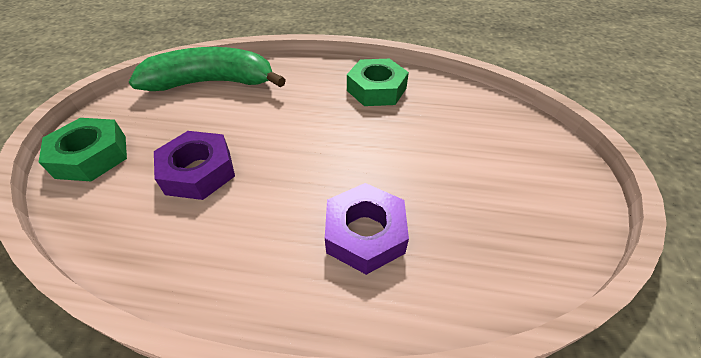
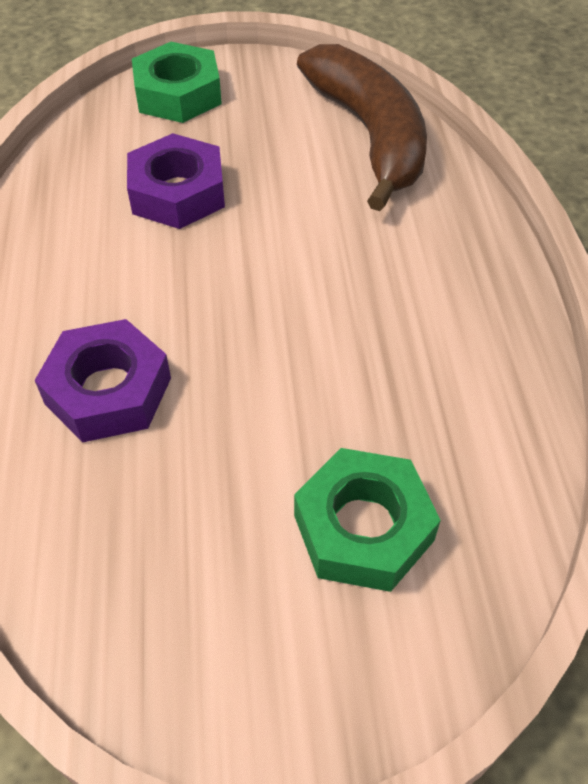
camera: 75 degrees right, 5 degrees up
green banana [129,47,286,91] -> brown banana [297,44,427,211]
green nut [347,59,409,106] -> green nut moved to [294,448,441,592]

